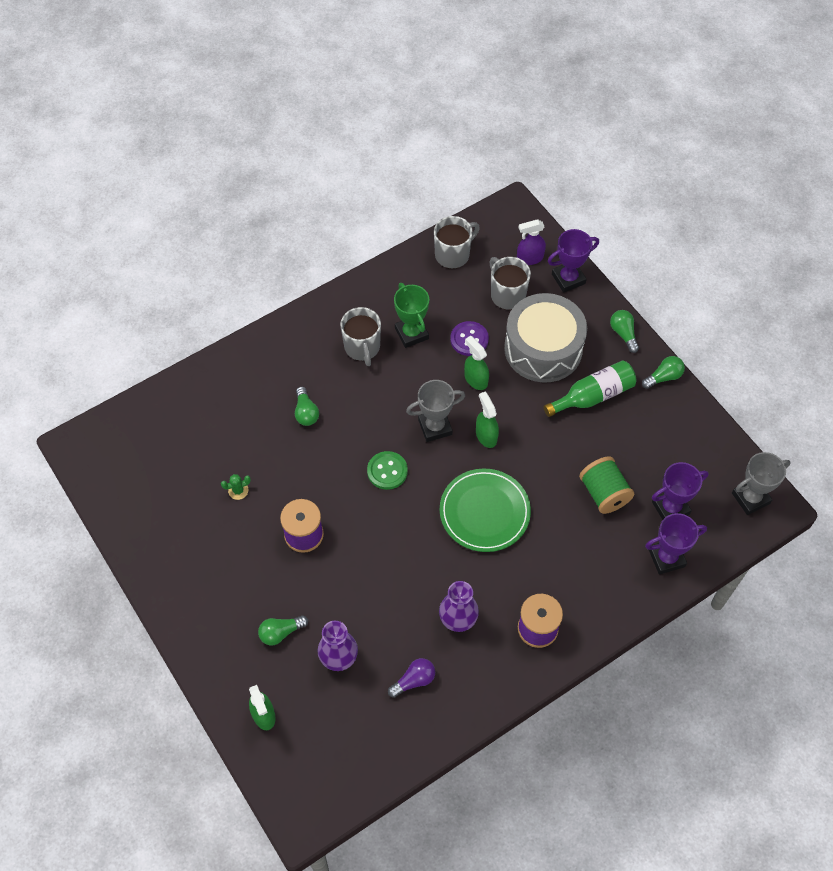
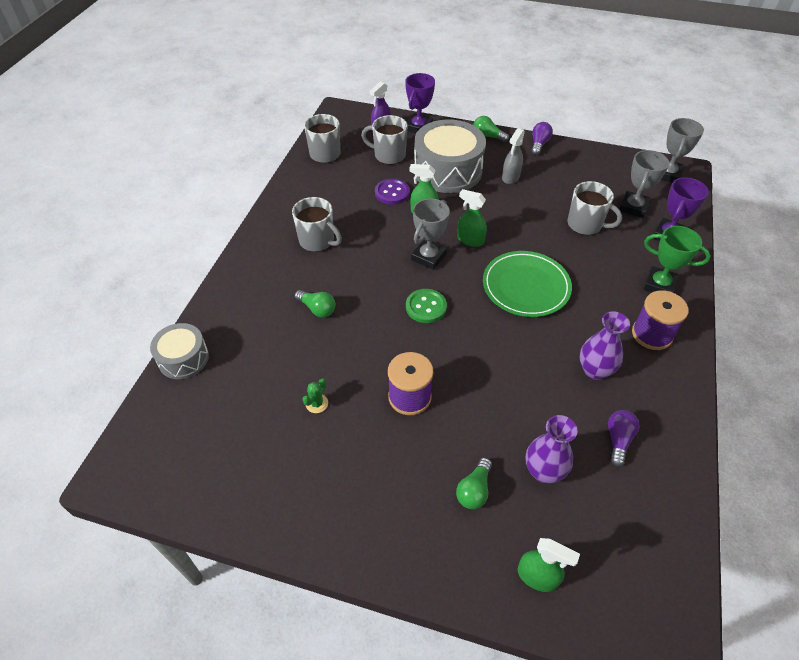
camera: 40 degrees left, 10 degrees down
green trophy [394,283,429,348] -> green trophy moved to [644,226,711,293]
green bottle [543,360,636,417] -> grey spray bottle [502,128,525,184]
green spool [579,456,634,514] -> grey mug [567,181,622,235]
green light bulb [642,356,685,389] -> purple light bulb [531,122,553,155]
purple trophy [652,462,709,520] -> grey trophy [619,150,669,218]
none -> grey drum [150,323,209,379]

